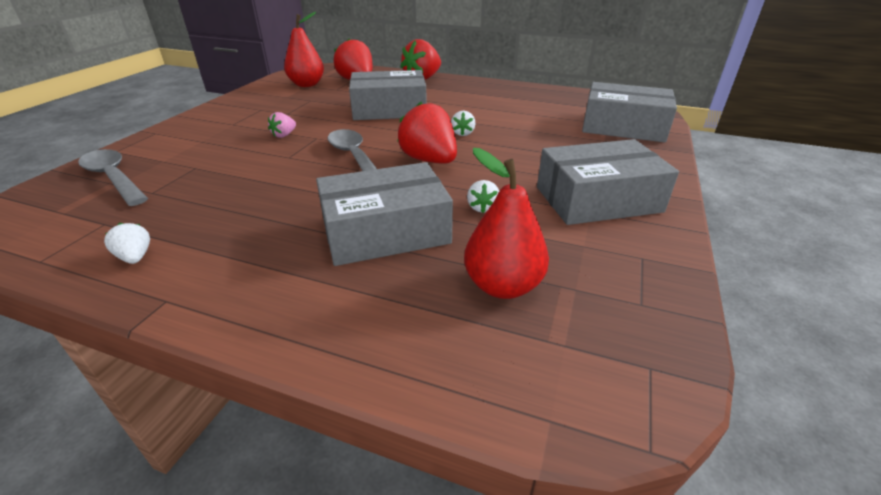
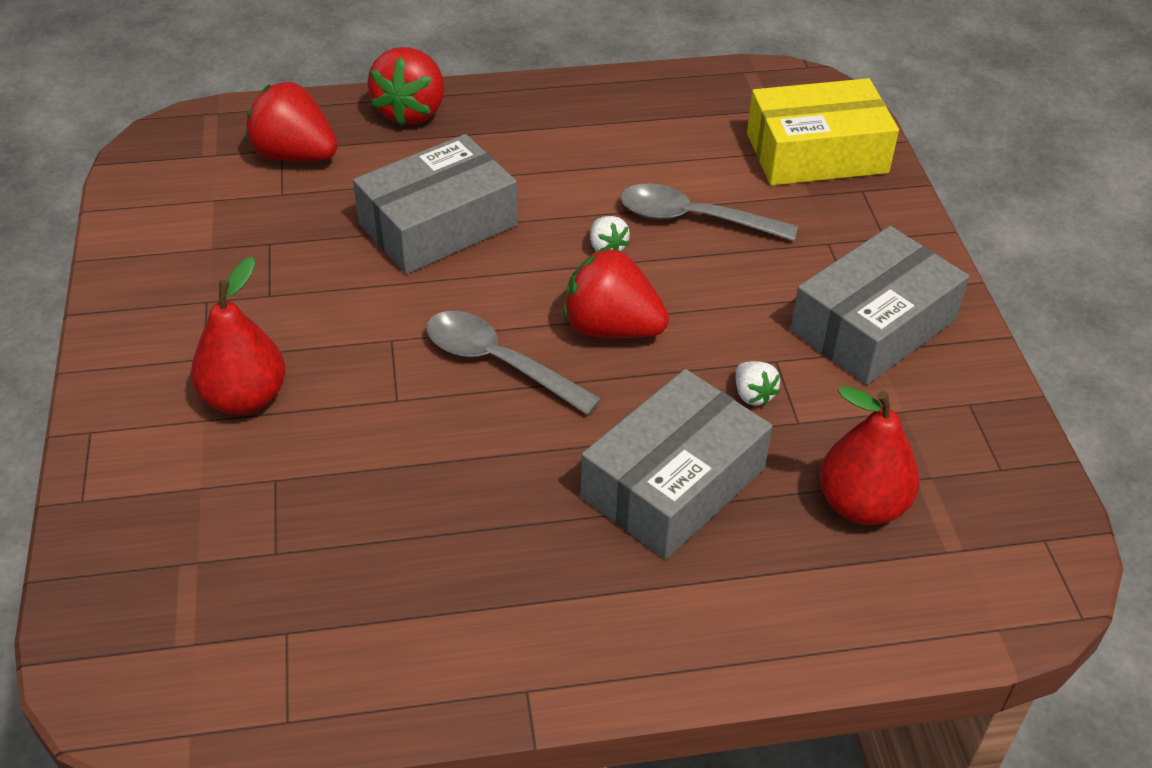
camera: 30 degrees left, 10 degrees up
grey spoon [78,149,148,206] -> grey spoon moved to [621,183,798,241]
white strawberry [104,223,150,264] -> none
pink strawberry [268,112,296,138] -> none
red pear [284,12,324,87] -> red pear moved to [191,257,286,415]
grey box [582,82,677,142] -> yellow box [747,78,899,186]

